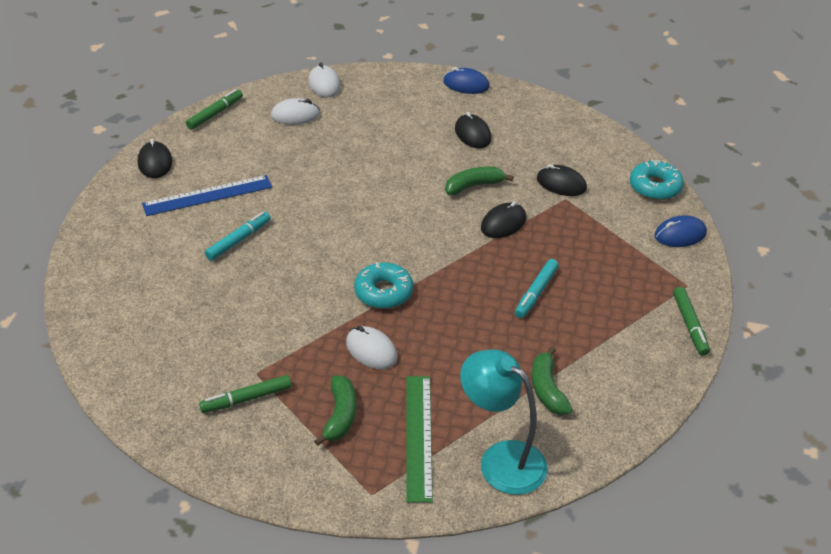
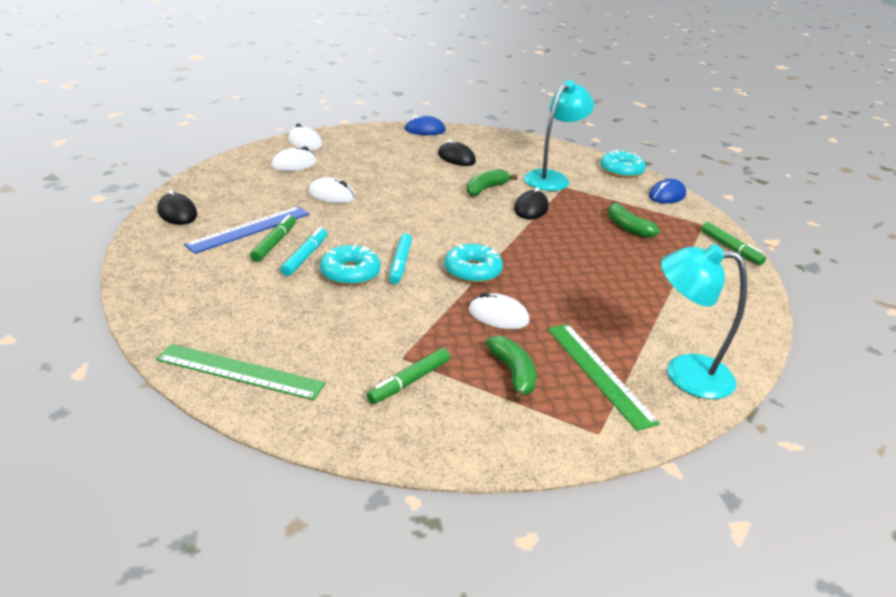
camera: 25 degrees left, 10 degrees down
green marker [186,89,243,130] -> green marker moved to [250,215,296,262]
turquoise marker [515,259,559,318] -> turquoise marker moved to [389,233,412,284]
green banana [532,346,573,415] -> green banana moved to [608,201,660,238]
black mouse [537,164,587,196] -> turquoise lamp [524,80,594,191]
none -> green ruler [156,344,326,400]
none -> white mouse [308,177,355,203]
none -> turquoise donut [320,245,381,286]

